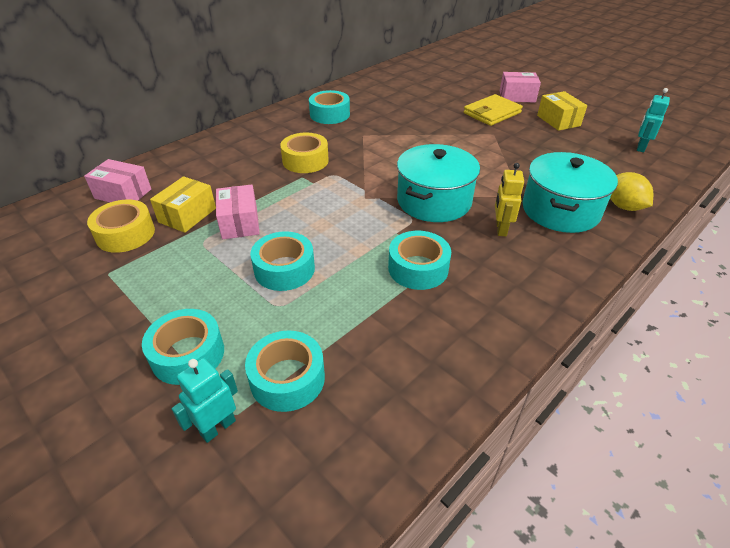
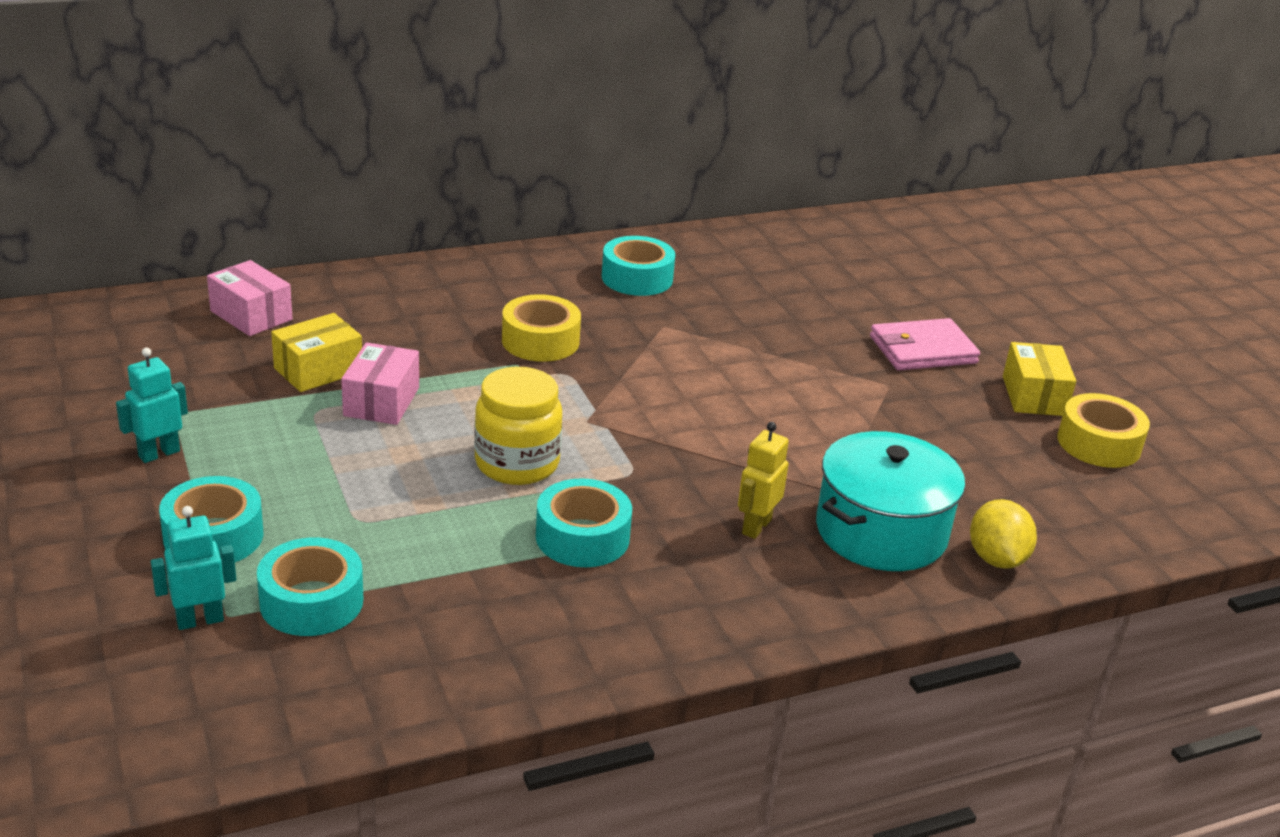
camera: 20 degrees right, 10 degrees down
yellow tape [87,200,155,253] -> yellow tape moved to [1057,393,1150,468]
turquoise tape [250,231,315,291] -> none
turquoise pot [397,144,480,222] -> none
yellow wallet [464,94,523,126] -> pink wallet [870,318,980,371]
pink box [500,72,541,102] -> none
turquoise robot [637,88,670,152] -> turquoise robot moved to [116,348,188,463]
none -> yellow jar [474,367,562,485]

